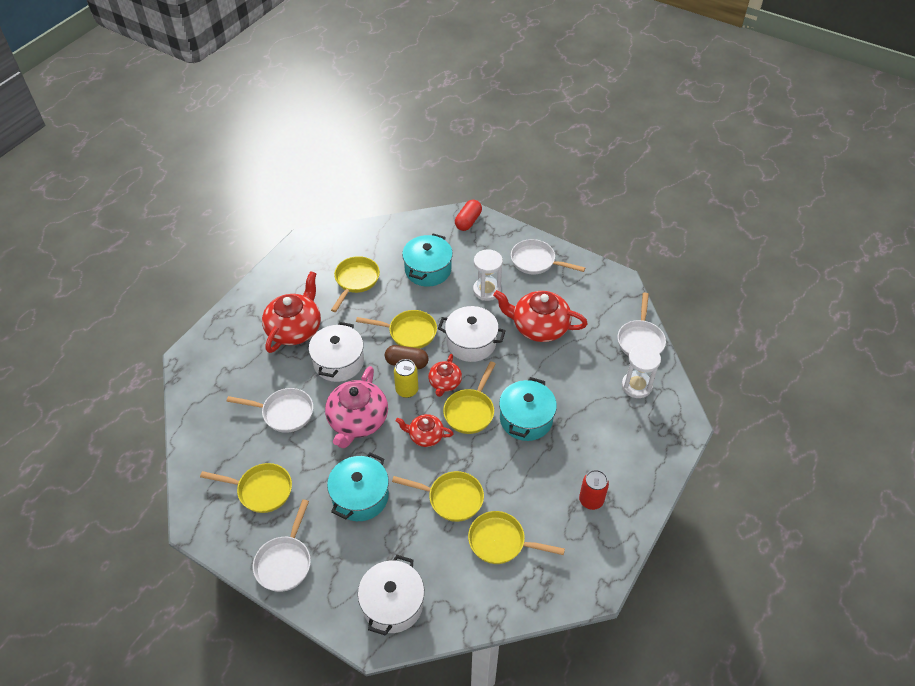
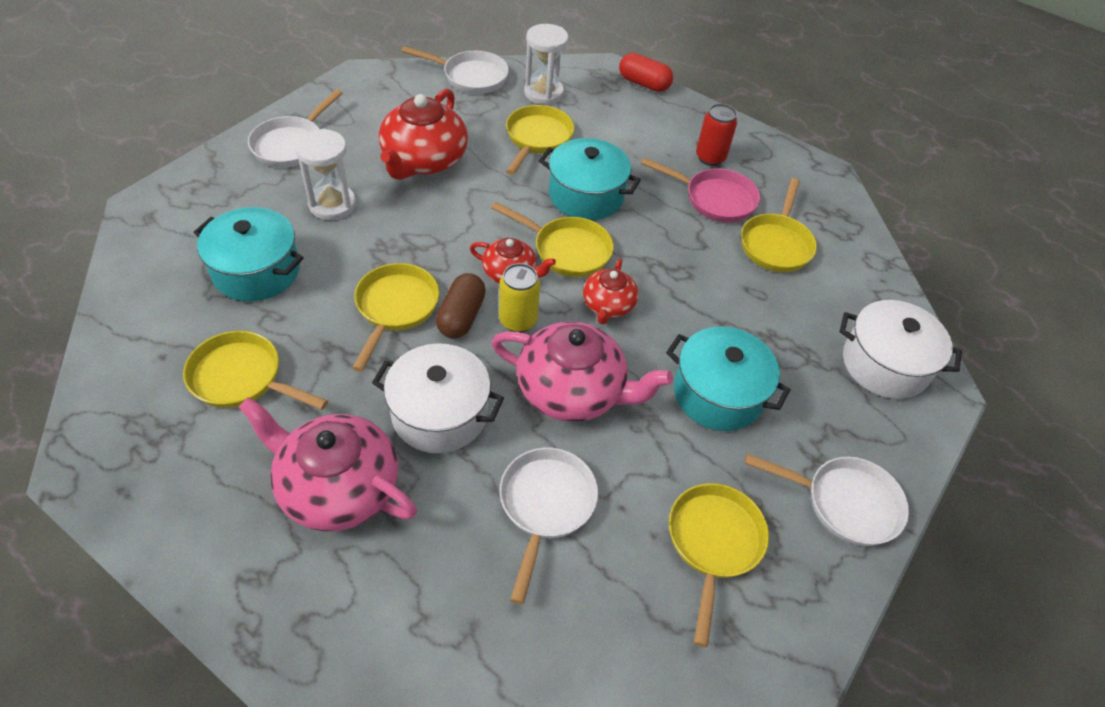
camera: 90 degrees left, 0 degrees up
red teapot [262,271,321,353] -> pink teapot [239,397,417,532]
yellow pan [392,471,484,522] -> yellow pan moved to [506,105,574,175]
white pot [438,306,506,362] -> none
red capsule [455,200,482,231] -> red capsule moved to [619,53,673,92]
none -> pink pan [641,158,760,222]

